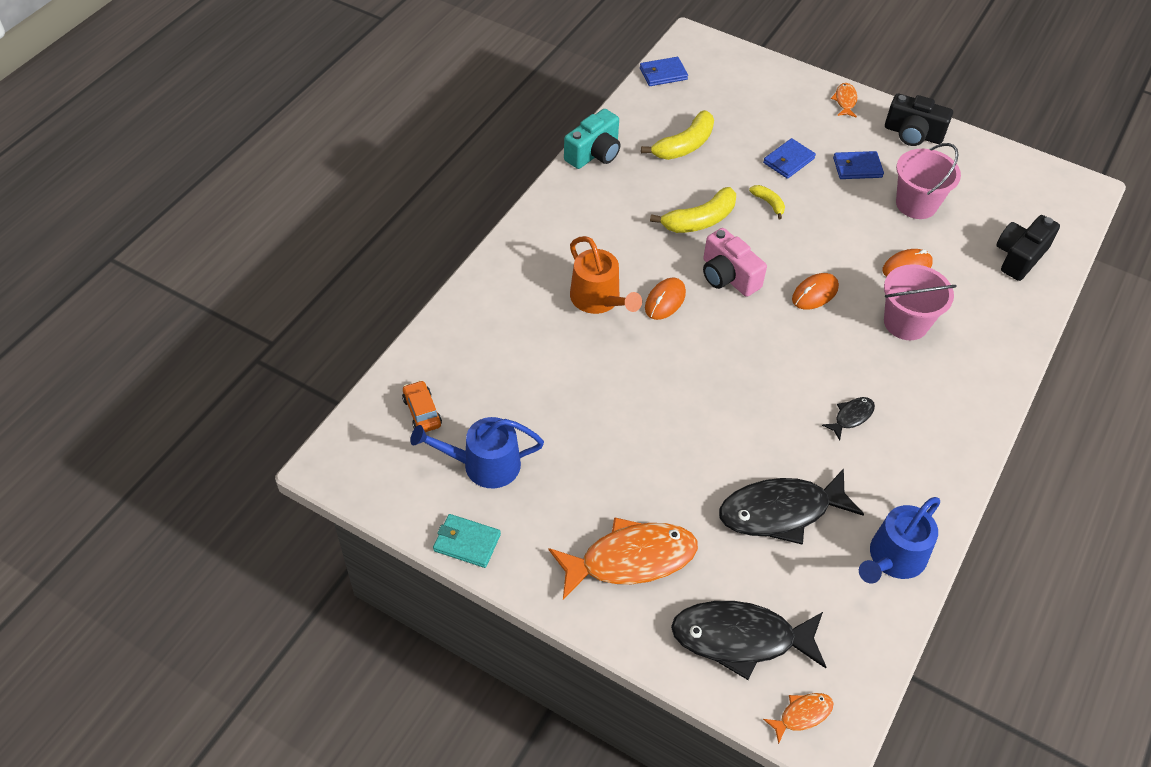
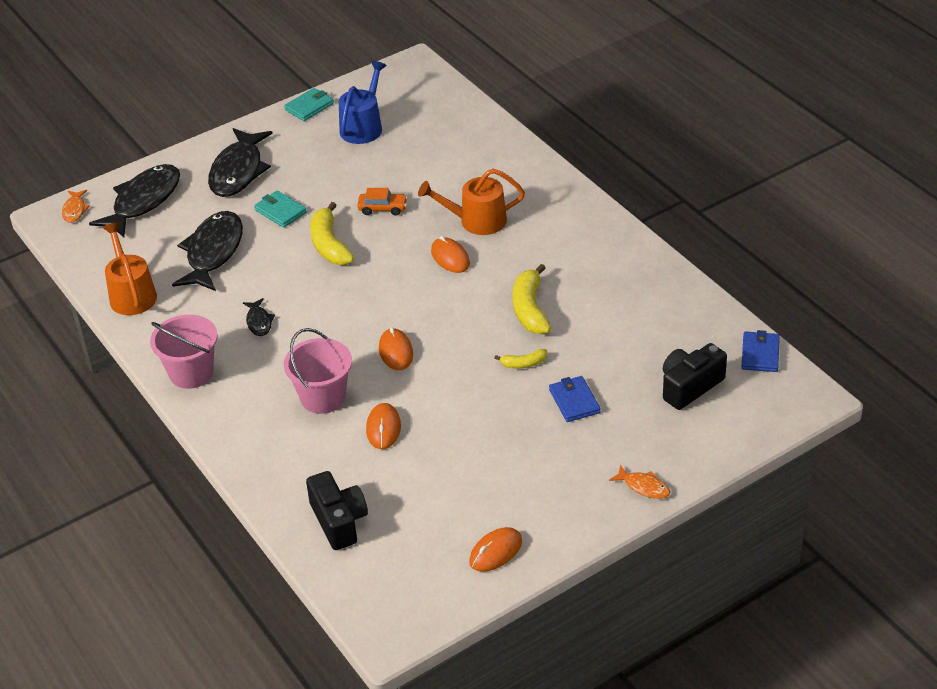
camera: 120 degrees right, 10 degrees down
orange car [402,380,442,432] -> orange car moved to [357,188,407,216]
orange fish [549,517,698,600] -> black fish [208,128,273,197]
turquoise camera [564,109,620,169] -> none
yellow banana [641,110,714,160] -> yellow banana moved to [310,202,354,265]
pink camera [703,228,767,297] -> none
blue wallet [833,151,884,179] -> none
blue watering can [859,497,940,583] -> orange watering can [103,222,157,315]
black camera [885,94,953,146] -> black camera moved to [663,343,727,410]
pink bucket [896,143,961,219] -> pink bucket moved to [150,315,218,389]
none -> turquoise wallet [254,191,307,228]
none -> orange mouse [469,527,522,572]

